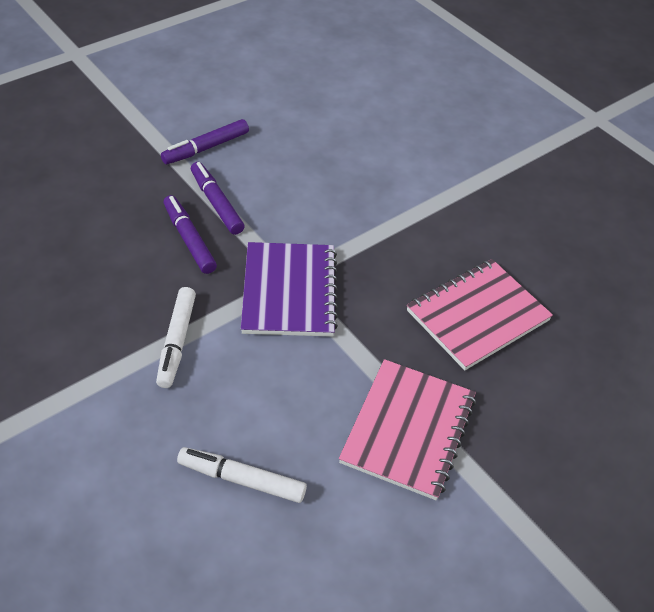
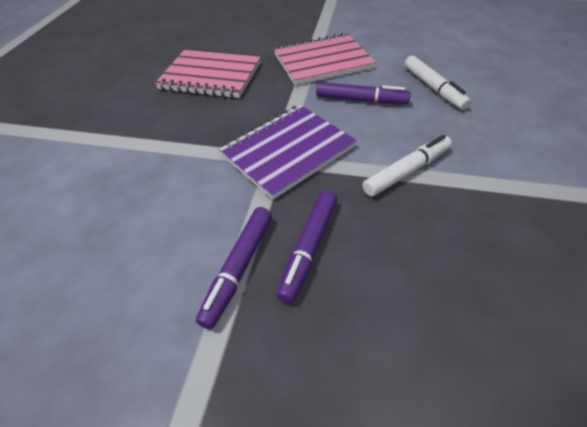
camera: 125 degrees left, 0 degrees up
purple marker [161,119,249,164] -> purple marker moved to [316,82,411,104]

